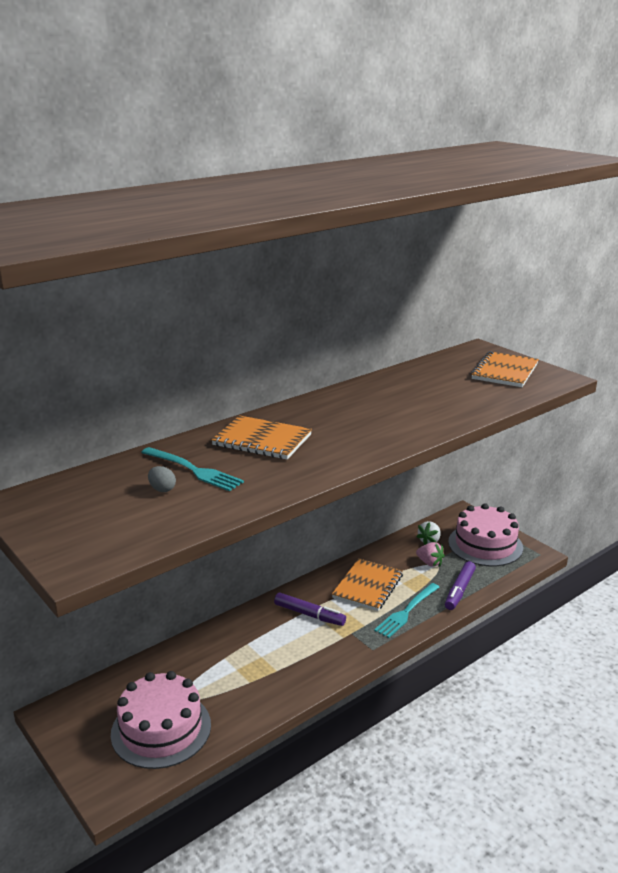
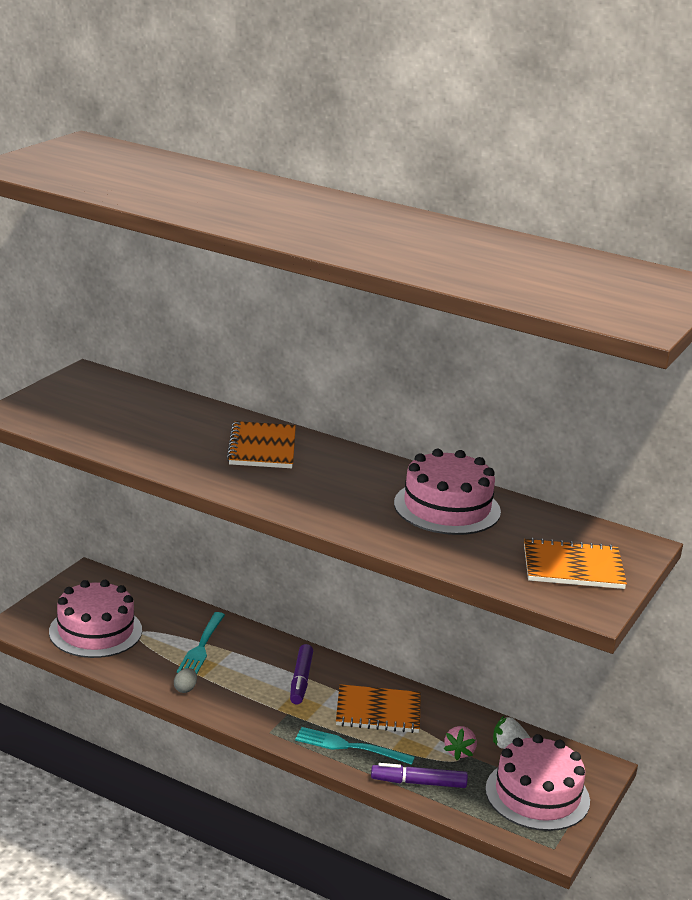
camera: 65 degrees right, 0 degrees up
turquoise fork [141,447,244,491] -> turquoise fork moved to [177,612,225,674]
grey egg [148,466,176,492] -> grey egg moved to [174,668,197,693]
none -> pink cake [394,449,501,535]

